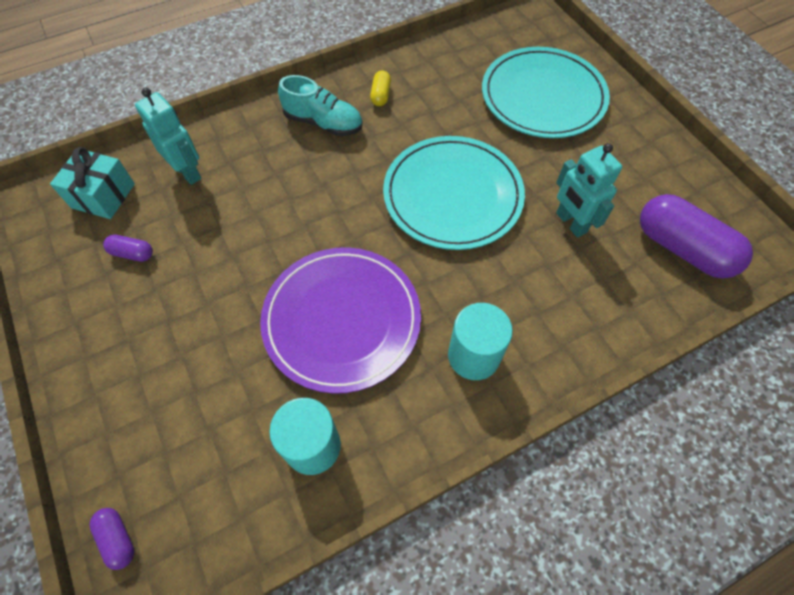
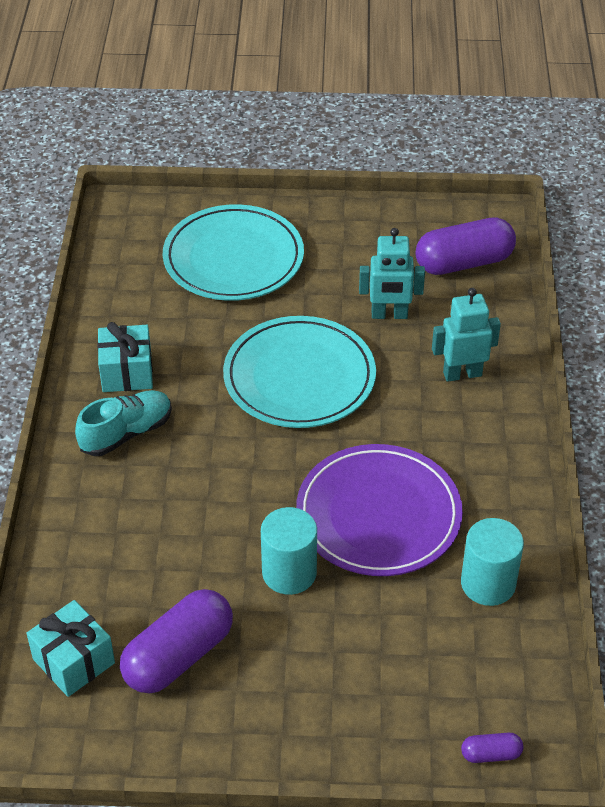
camera: 60 degrees left, 15 degrees down
purple capsule [103,234,153,262] -> purple capsule [120,589,233,693], size x2.22
turquoise robot [135,88,201,185] -> turquoise robot moved to [432,288,501,382]
yellow capsule [370,70,391,106] -> turquoise gift [97,322,153,392]
turquoise cylinder [448,303,513,380] -> turquoise cylinder moved to [261,507,317,595]

